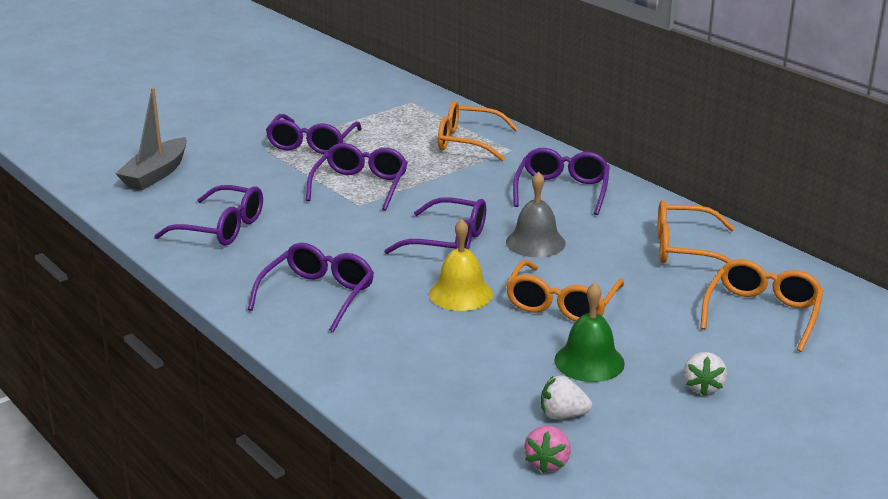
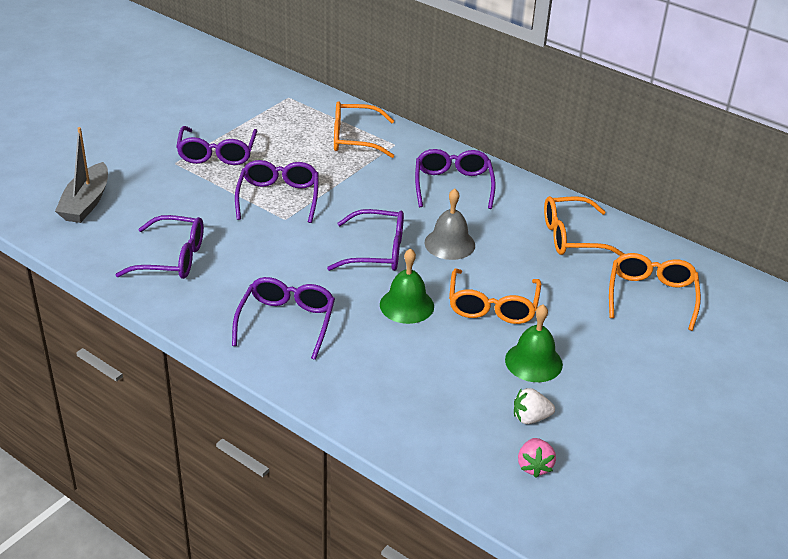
camera: 15 degrees left, 10 degrees up
yellow bell [429,219,493,311] -> green bell [380,248,434,324]
white strawberry [683,352,727,396] -> none

